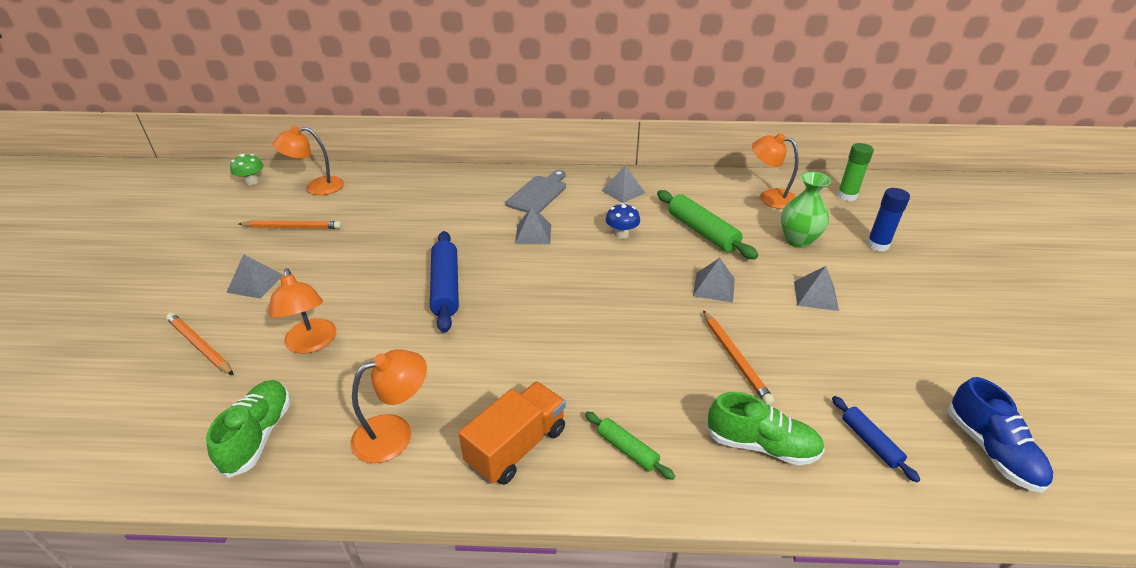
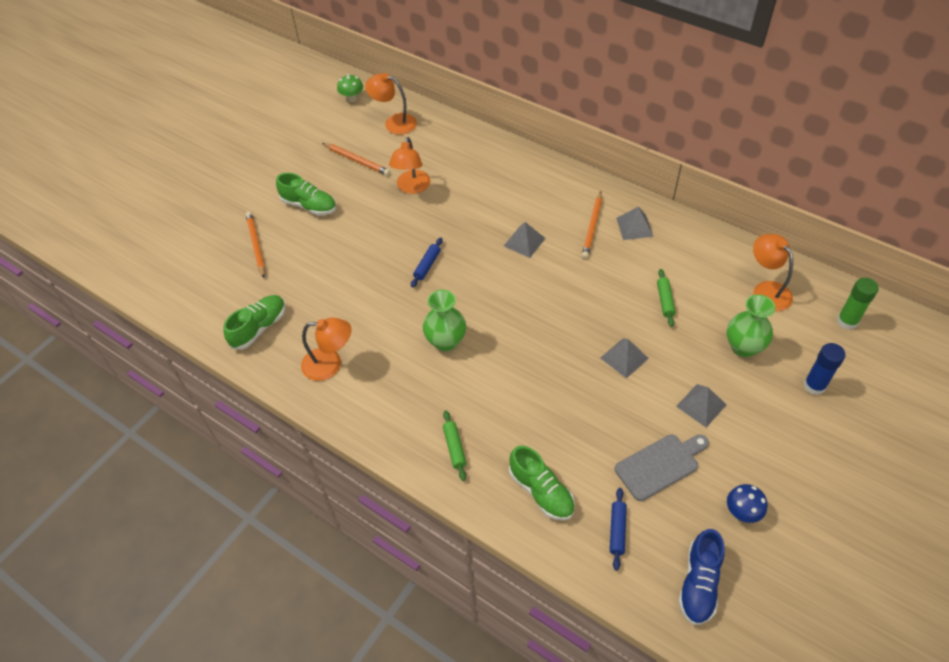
camera: 35 degrees right, 15 degrees up
grey pyramid [226,254,283,299] -> green shoe [276,173,336,216]
orange lamp [269,268,336,354] -> orange lamp moved to [389,137,430,194]
blue rolling pin [430,231,459,333] -> blue rolling pin [411,238,443,288], size x0.54
orange truck [459,382,566,485] -> none
grey cutting board [506,170,566,213] -> grey cutting board moved to [615,434,709,501]
blue mushroom [605,203,640,239] -> blue mushroom moved to [727,484,767,523]
green rolling pin [657,190,758,259] -> green rolling pin [657,269,676,327], size x0.54
orange pencil [703,310,774,405] -> orange pencil moved to [582,192,602,259]
none -> green vase [423,290,466,352]

